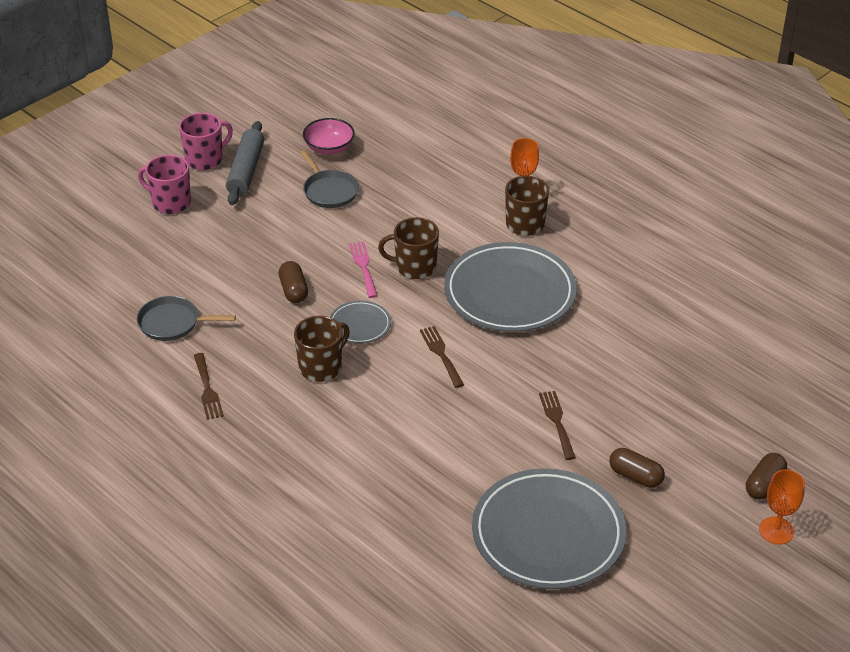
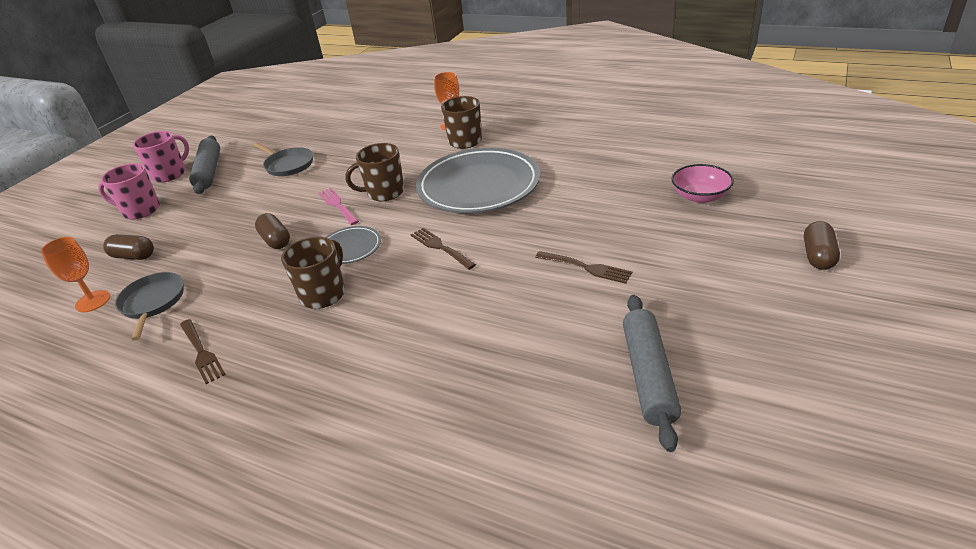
camera: 15 degrees left, 5 degrees down
grey pan [137,296,236,341] -> grey pan turned 90 degrees clockwise [115,272,184,340]
pink bowl [303,118,355,155] -> pink bowl moved to [671,164,734,203]
grey plate [472,468,626,589] -> grey rolling pin [623,295,681,452]
brown fork [539,391,576,460] -> brown fork turned 150 degrees clockwise [535,251,632,284]
brown capsule [609,448,665,488] -> brown capsule moved to [103,234,154,260]
orange goblet [759,470,805,545] -> orange goblet moved to [41,237,110,312]

